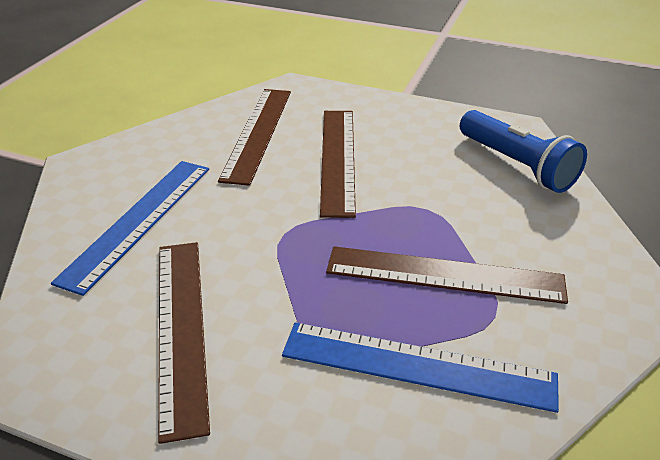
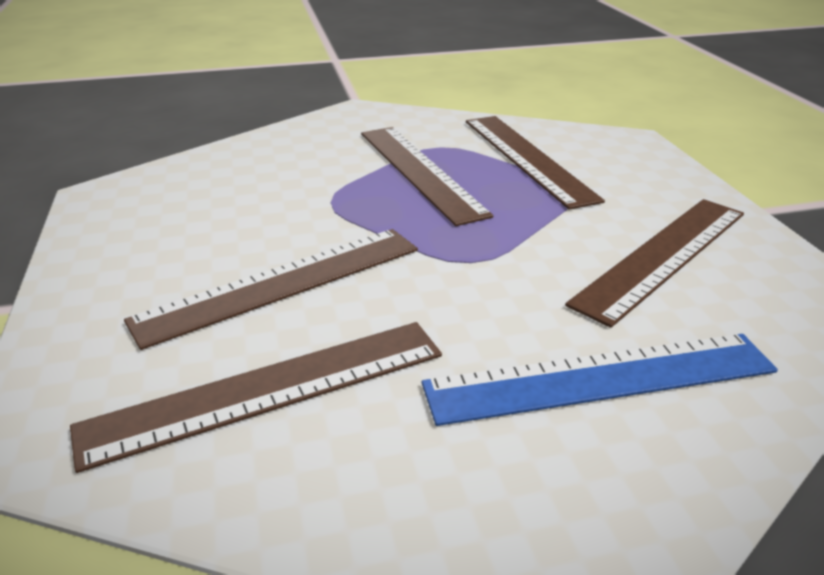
camera: 125 degrees left, 5 degrees down
blue ruler [282,322,559,413] -> brown ruler [466,116,605,210]
blue flashlight [460,110,587,193] -> none

